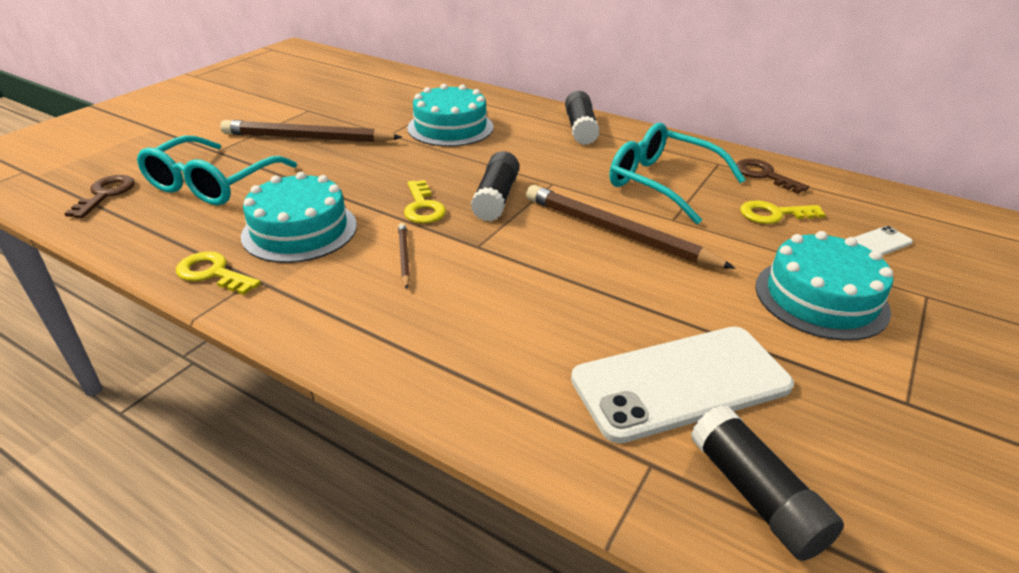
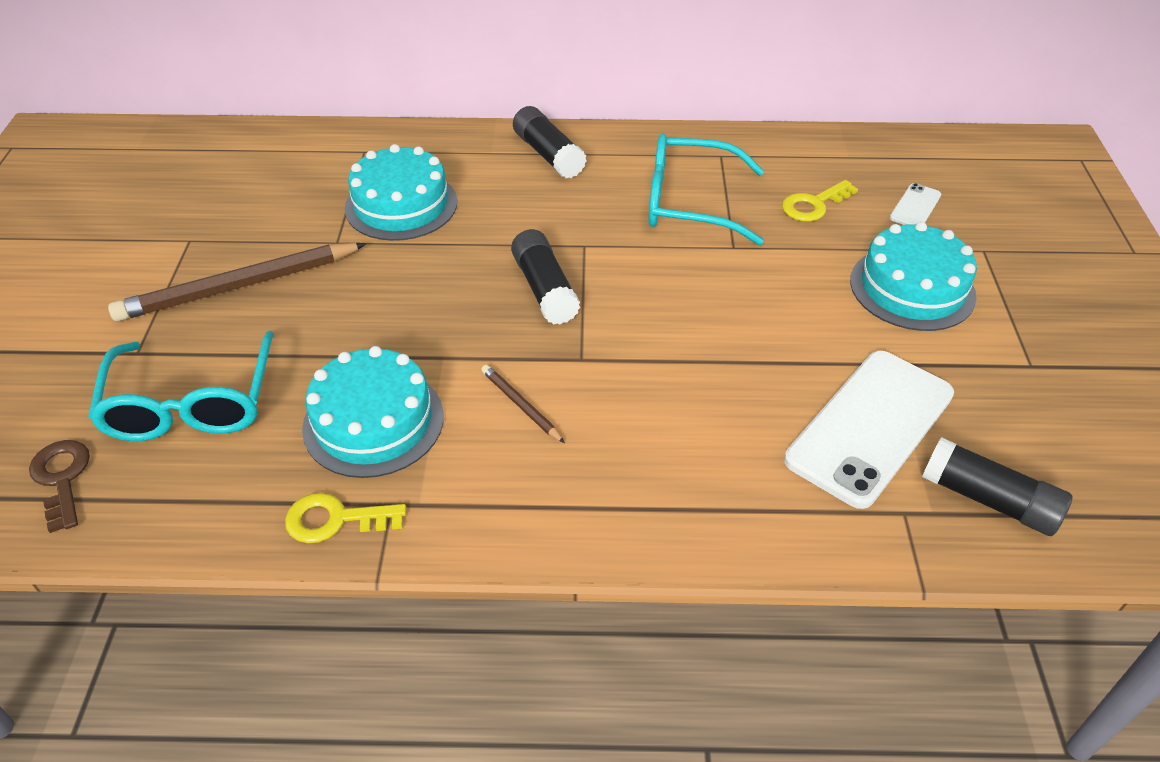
camera: 30 degrees left, 10 degrees up
yellow key [404,180,446,223] -> none
brown pencil [526,185,736,269] -> none
brown key [736,159,809,194] -> none

